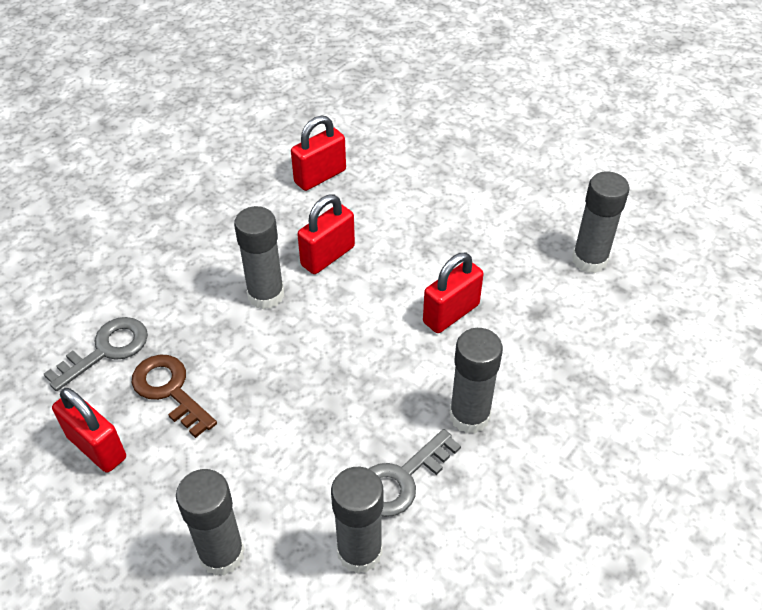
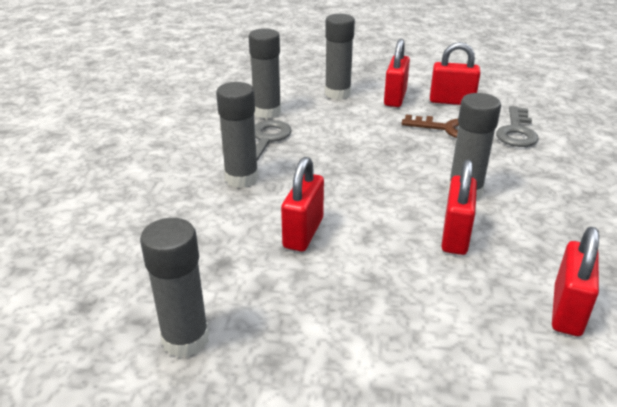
camera: 150 degrees right, 15 degrees down
none -> red padlock [384,39,410,107]

